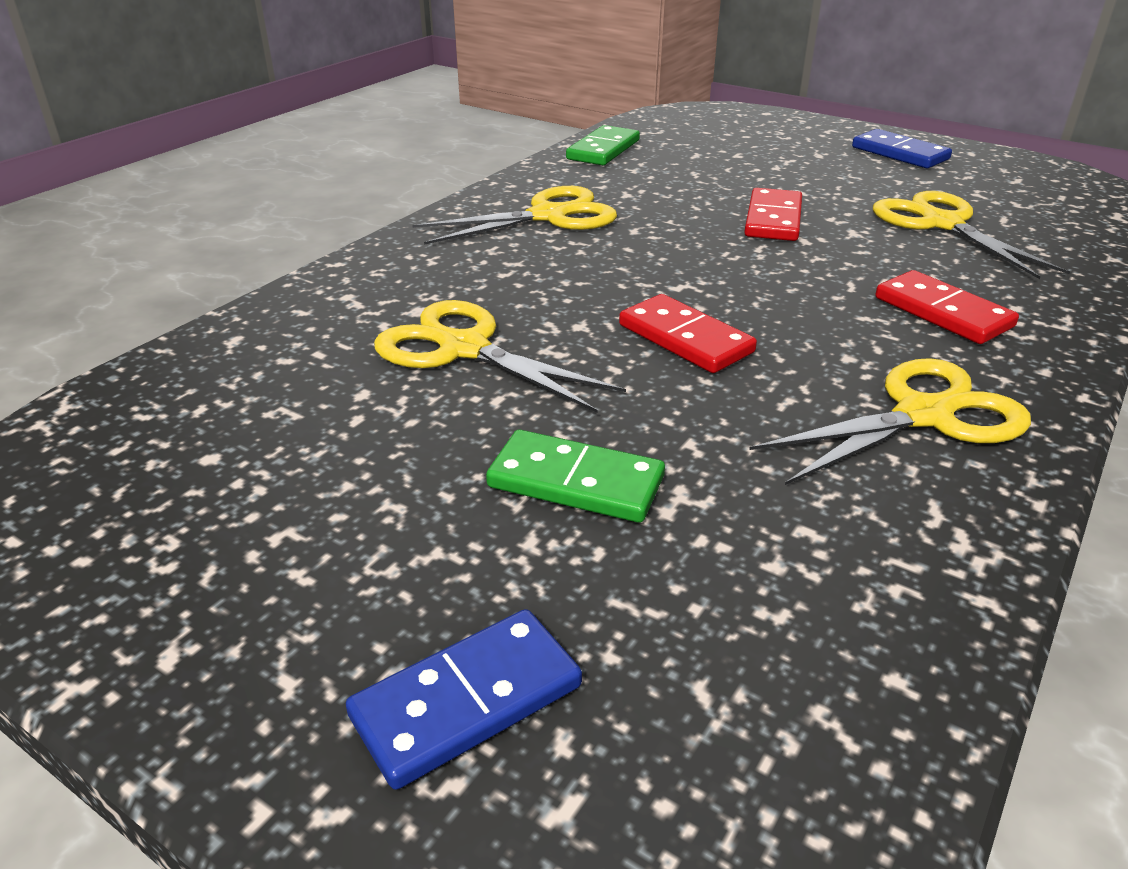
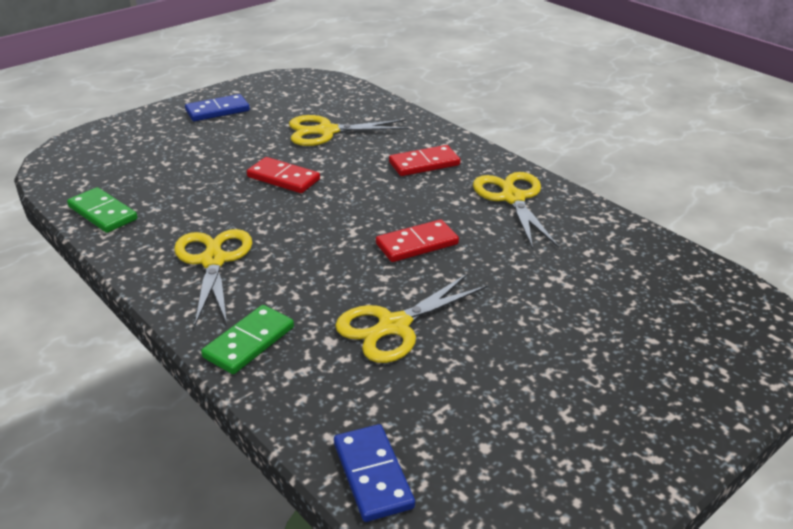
camera: 75 degrees left, 0 degrees up
blue domino [346,609,582,790] -> blue domino moved to [334,424,415,522]
green domino [486,430,665,523] -> green domino moved to [201,305,294,374]

